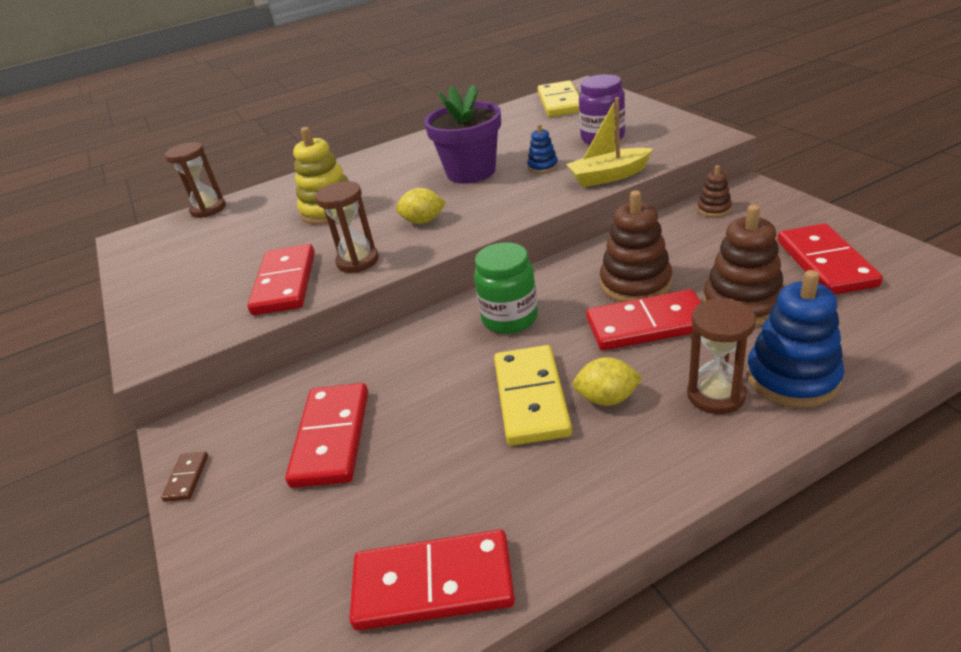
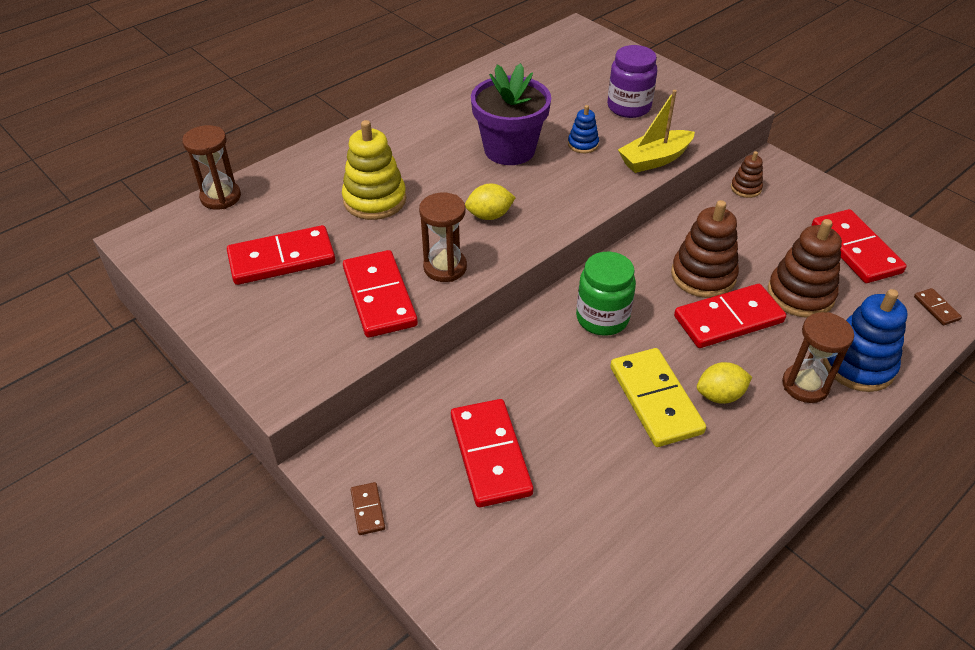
camera: 20 degrees left, 10 degrees up
red domino [349,530,515,631] -> red domino moved to [227,225,335,285]
yellow domino [538,81,579,117] -> none
none -> brown domino [914,288,962,325]

